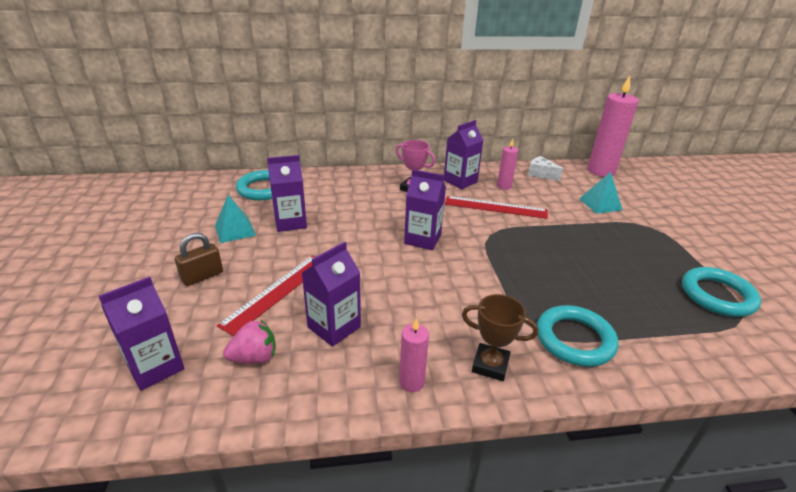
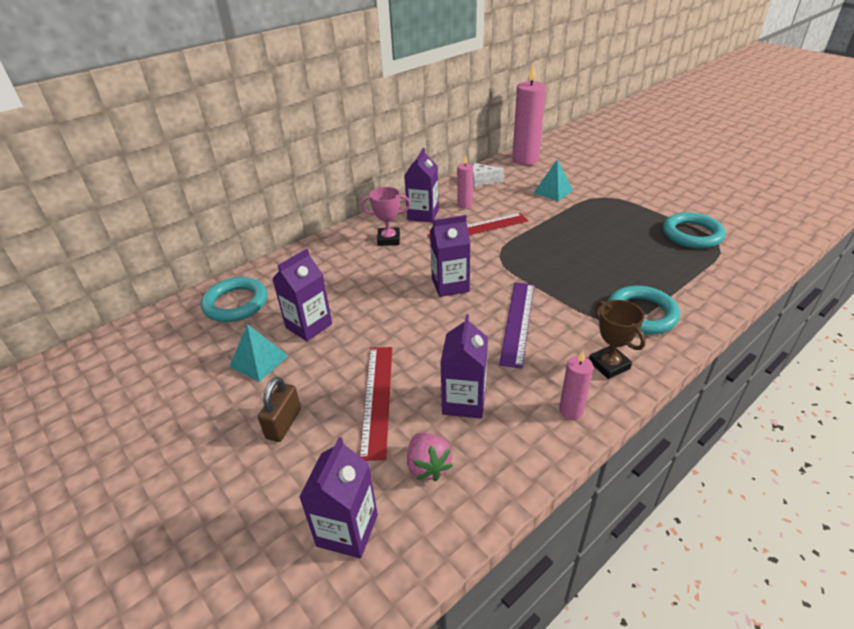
camera: 30 degrees left, 5 degrees up
pink strawberry [223,319,275,364] -> pink strawberry turned 120 degrees clockwise [407,433,453,481]
brown trophy [462,294,538,381] -> brown trophy turned 75 degrees clockwise [589,300,646,379]
none -> purple ruler [499,282,534,369]

